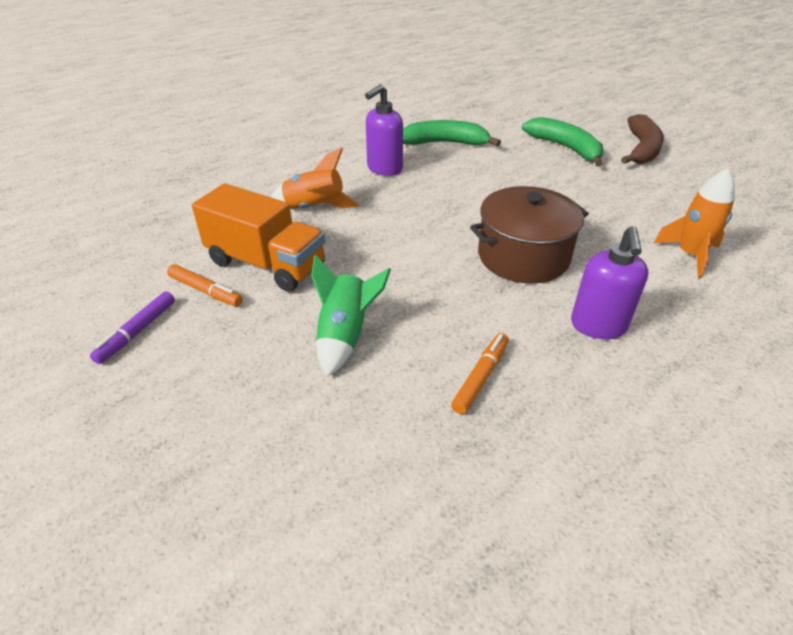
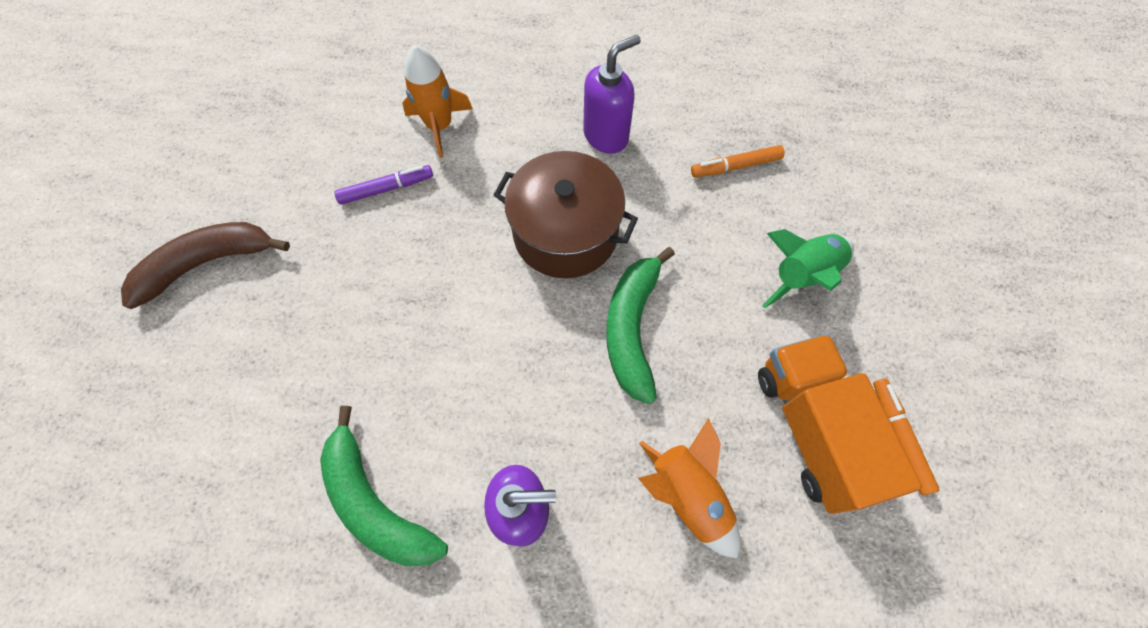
camera: 135 degrees left, 25 degrees up
purple marker [90,291,175,364] -> purple marker moved to [334,165,433,204]
green banana [522,117,603,167] -> green banana moved to [606,247,675,404]

